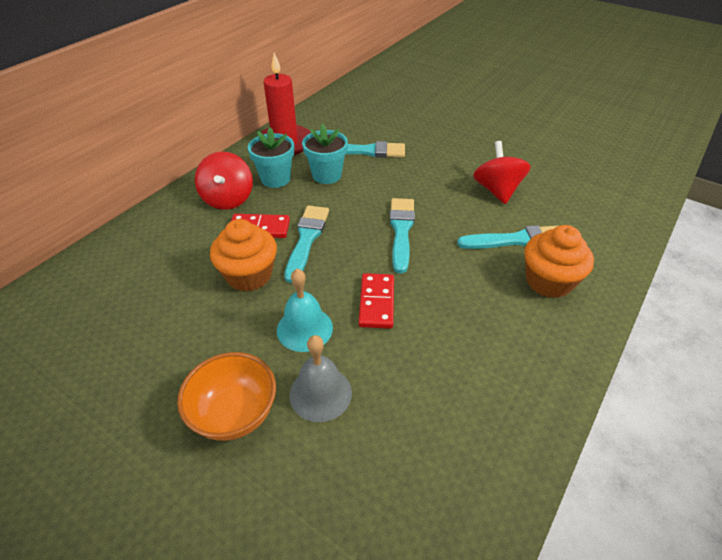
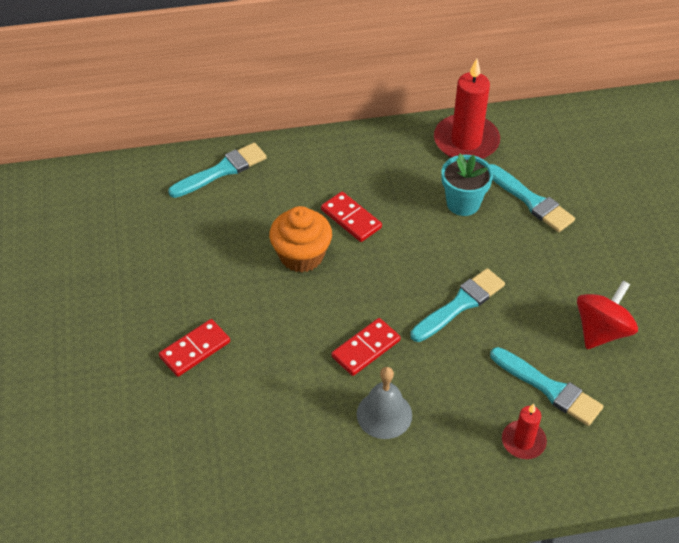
camera: 45 degrees right, 5 degrees up
orange bowl [177,352,276,441] -> red domino [159,319,230,377]
red spinning top [195,152,253,210] -> none
turquoise flower pot [248,127,294,188] -> none
turquoise bell [277,269,333,352] -> none
turquoise brush [285,205,329,283] -> turquoise brush moved to [168,143,267,198]
grey bell [289,335,352,422] -> grey bell moved to [357,367,412,439]
orange cupcake [524,225,594,298] -> red candle [502,404,547,459]

